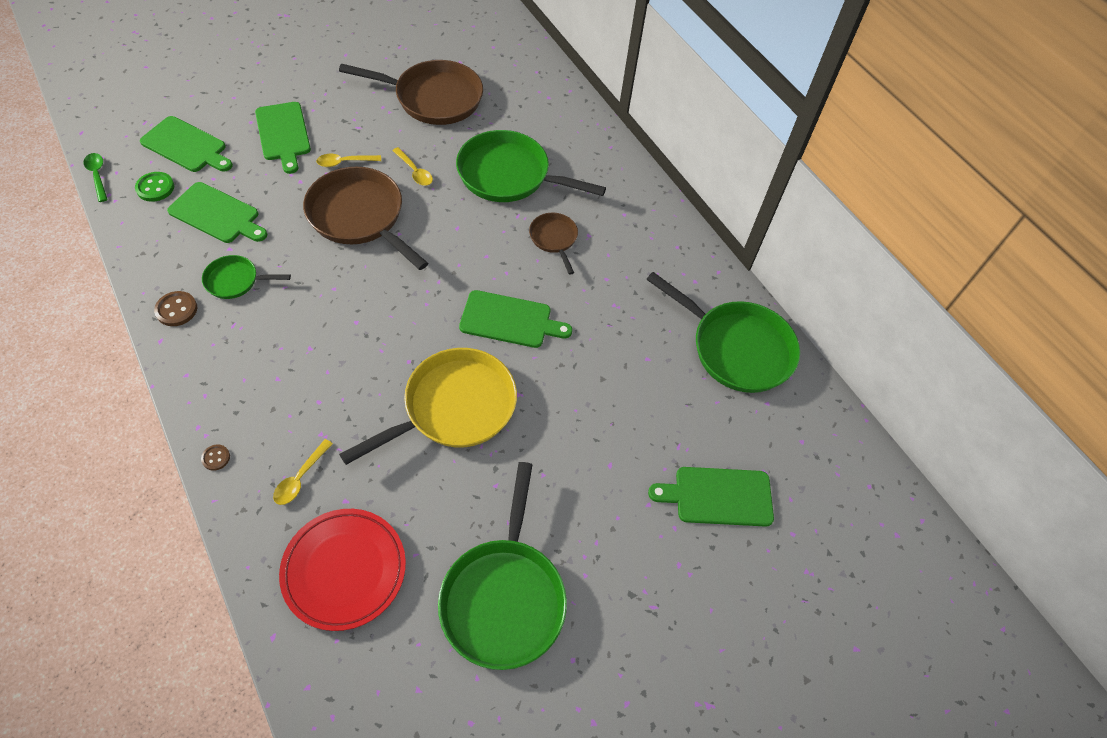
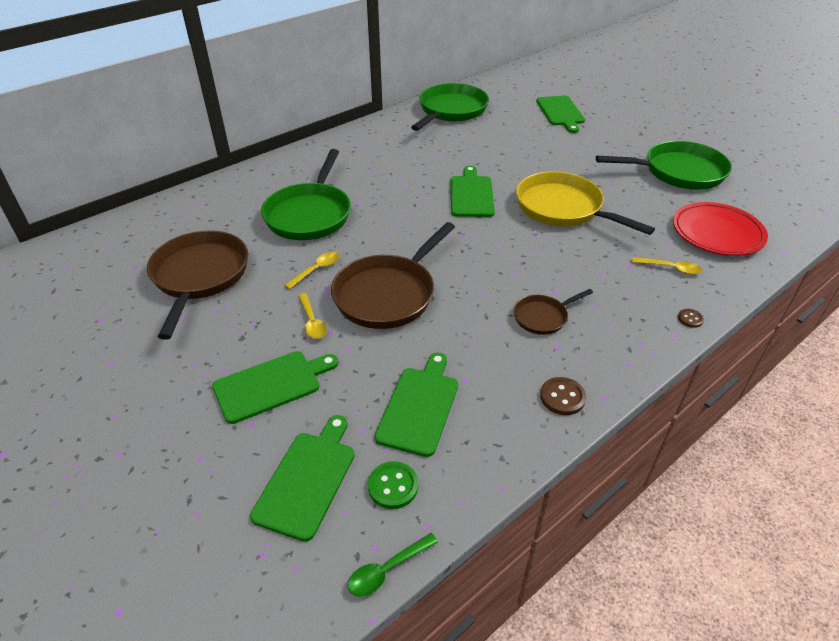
camera: 95 degrees left, 15 degrees down
green pan [202,255,291,299] -> none
brown pan [529,213,578,275] -> brown pan moved to [514,289,593,335]

